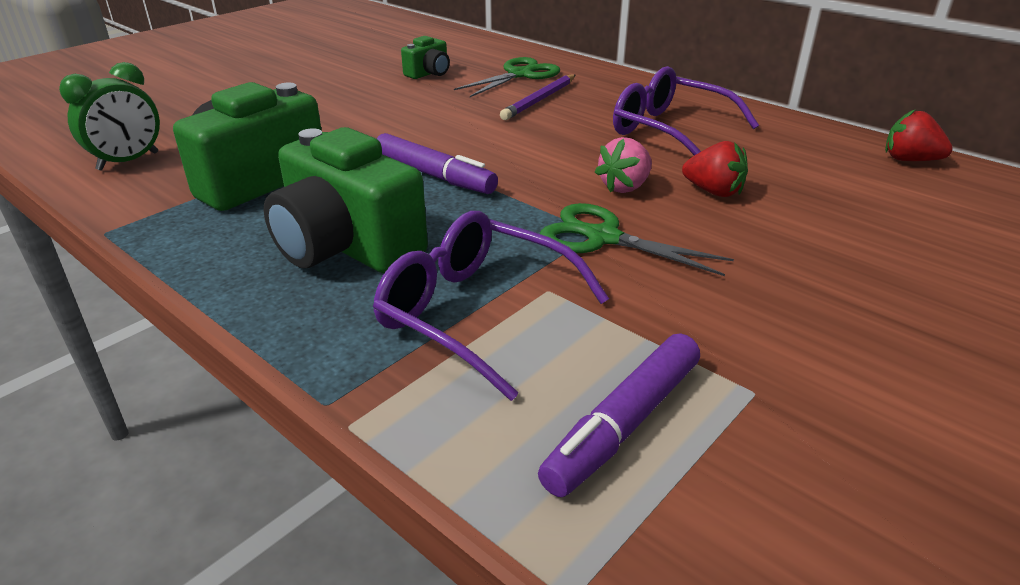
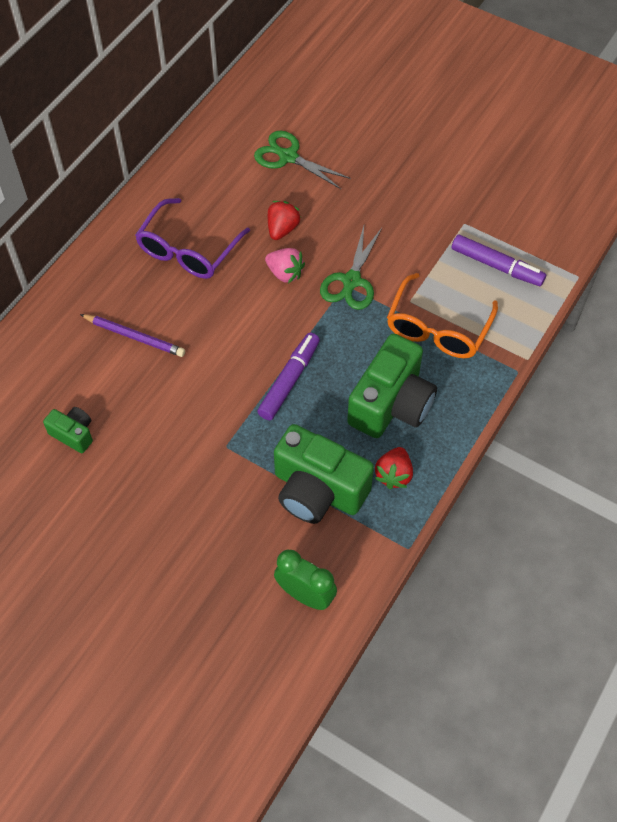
camera: 100 degrees left, 25 degrees up
purple glasses [373,211,609,401] -> orange glasses [387,273,498,358]
green scissors [454,57,560,97] -> green scissors moved to [254,131,351,189]
red strawberry [885,110,953,161] -> red strawberry moved to [374,447,413,489]

